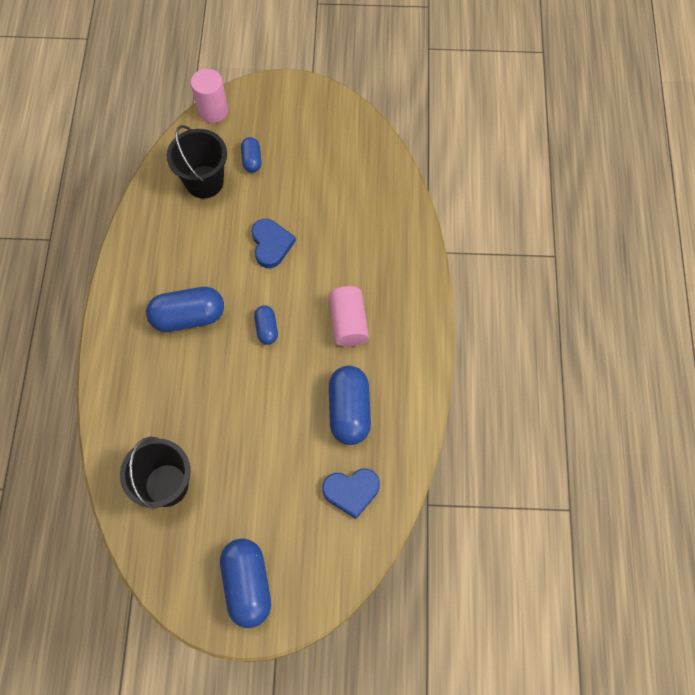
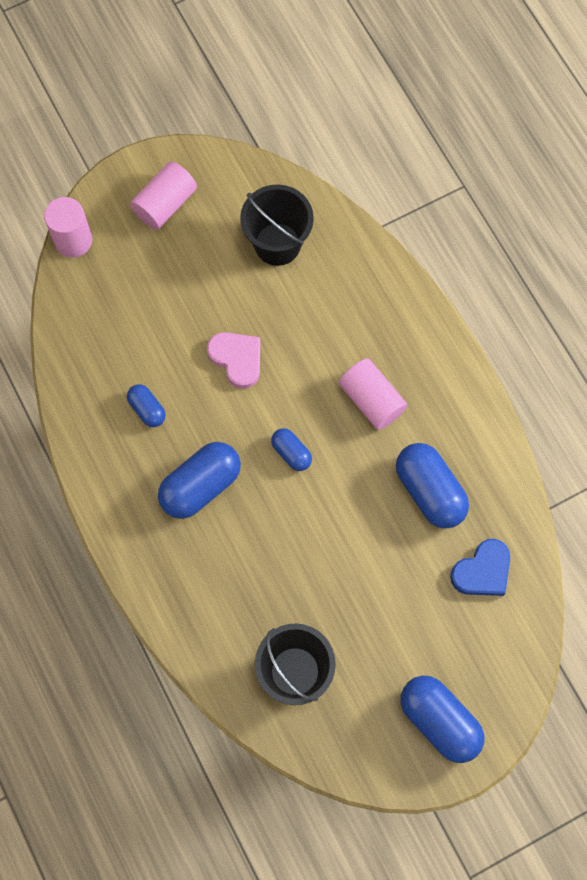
camera: 30 degrees left, 5 degrees up
black bucket [167,125,227,199] -> black bucket moved to [240,185,314,266]
blue capsule [241,137,262,173] -> blue capsule moved to [127,384,166,427]
blue heart [252,219,296,268] -> pink heart [207,332,260,389]
none -> pink cylinder [130,161,197,230]

